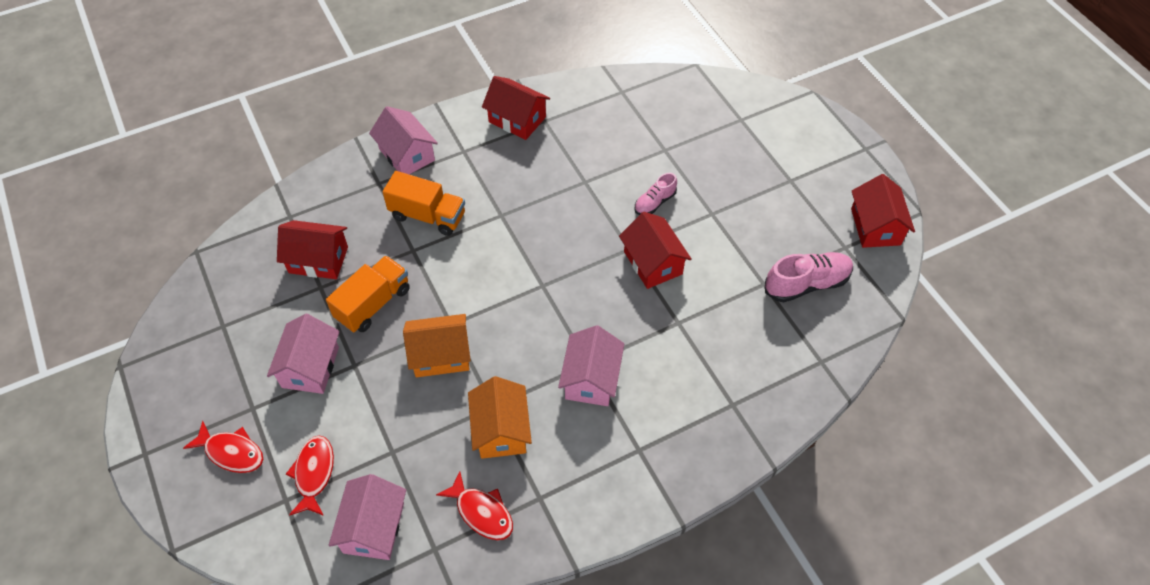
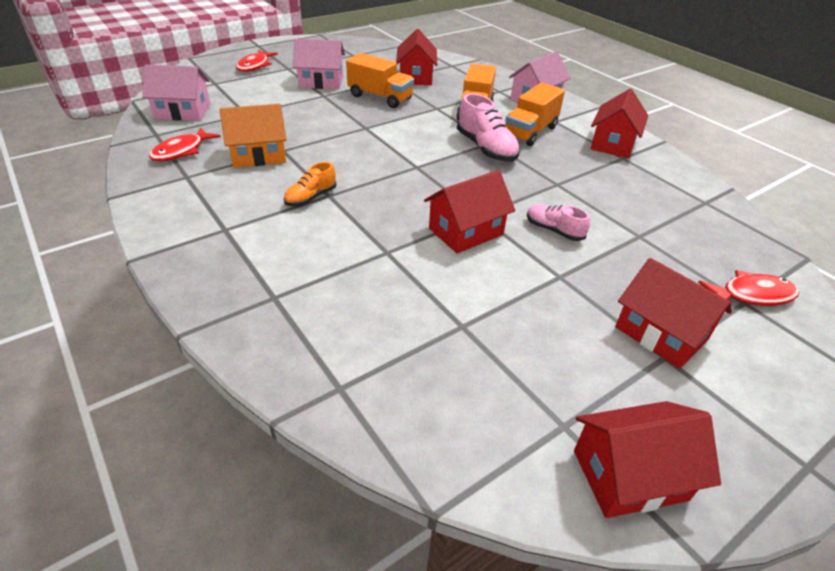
camera: 80 degrees right, 15 degrees down
red fish [286,436,334,516] -> red fish moved to [698,270,799,306]
orange house [403,314,471,377] -> none
pink house [558,325,624,406] -> orange shoe [284,162,336,206]
pink shoe [765,252,853,303] -> pink shoe moved to [457,93,520,162]
none -> orange truck [505,83,565,146]
none -> red house [615,258,732,369]

